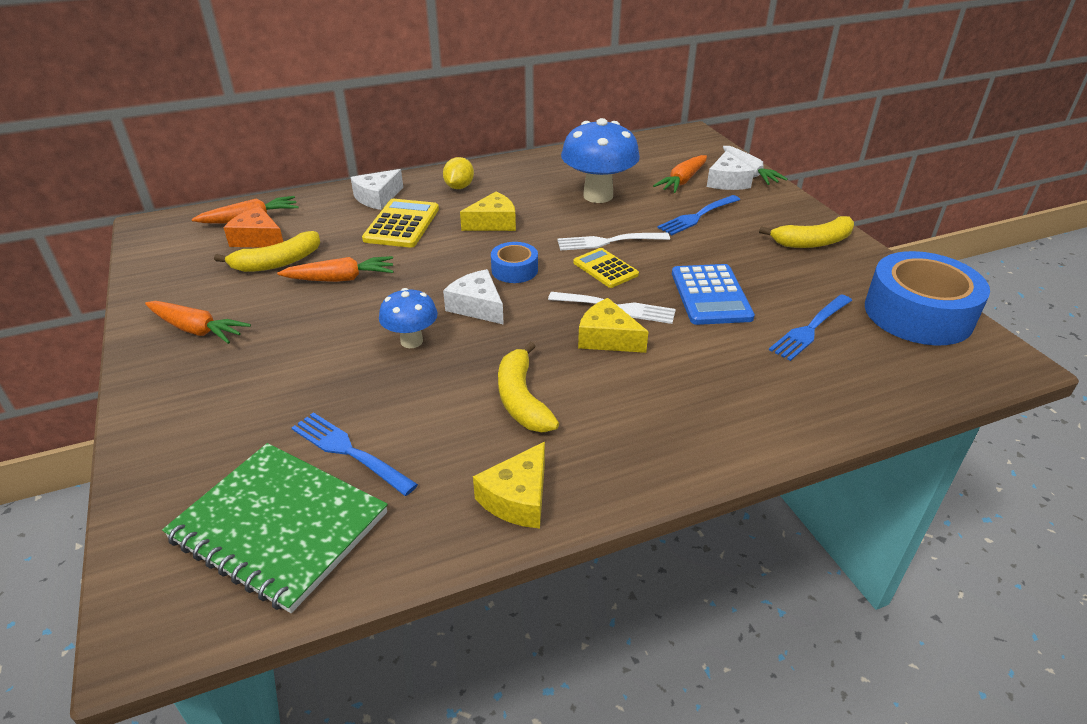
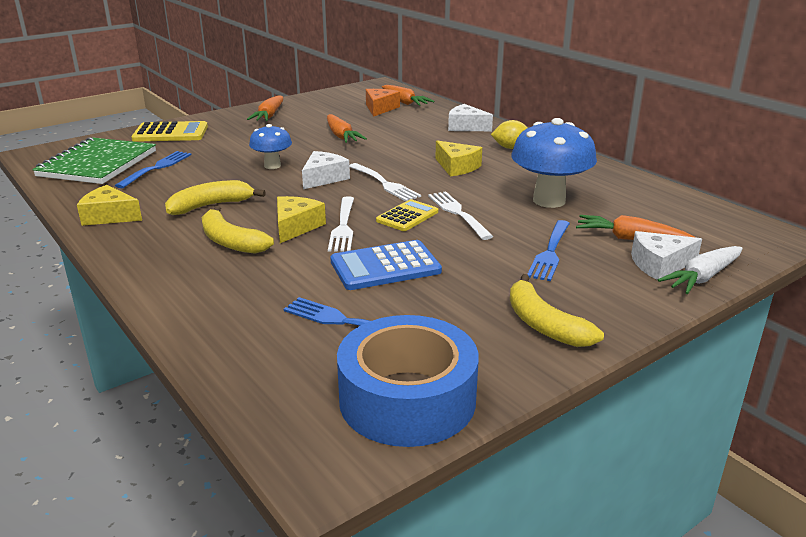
camera: 75 degrees right, 10 degrees down
yellow banana [214,231,320,272] -> yellow banana moved to [201,206,274,254]
yellow calculator [362,199,439,248] -> yellow calculator moved to [131,121,208,142]
blue tape [491,242,538,283] -> white fork [349,163,421,201]
blue fork [657,195,740,235] -> blue fork turned 105 degrees counterclockwise [528,220,570,281]

